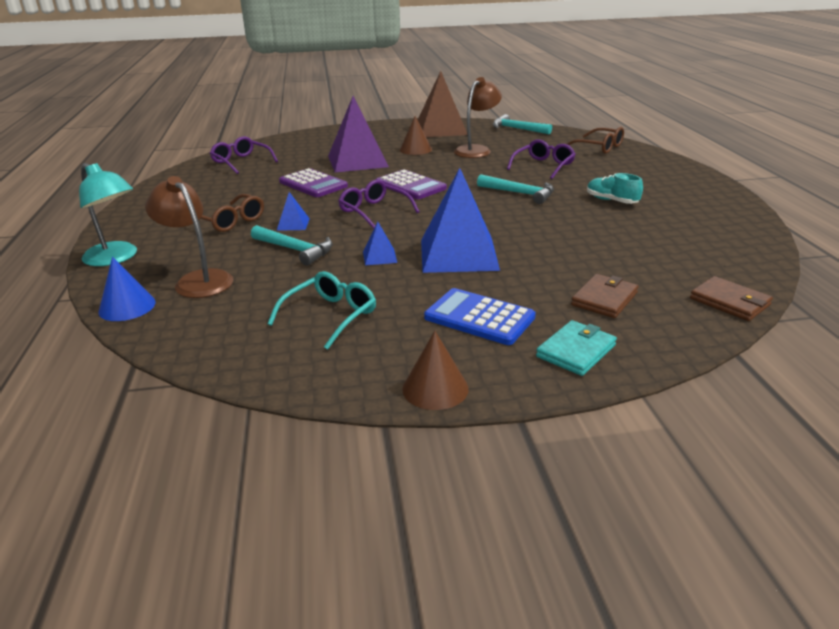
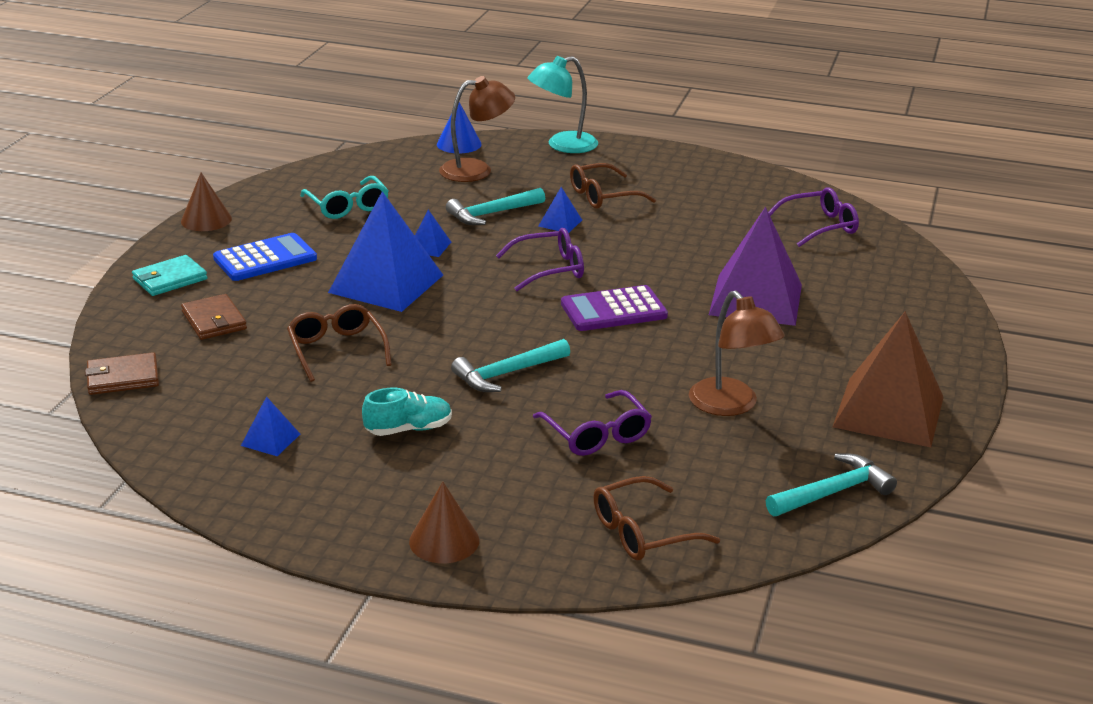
camera: 115 degrees right, 0 degrees up
purple calculator [279,168,348,197] -> none
brown cone [400,116,432,155] -> brown cone moved to [409,482,479,563]
turquoise wallet [536,320,617,376] -> turquoise wallet turned 75 degrees clockwise [132,255,207,296]
none -> blue pyramid [241,396,300,456]
none -> brown glasses [287,304,391,382]

